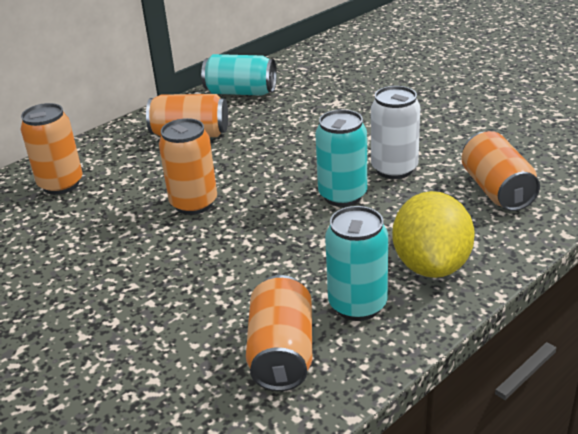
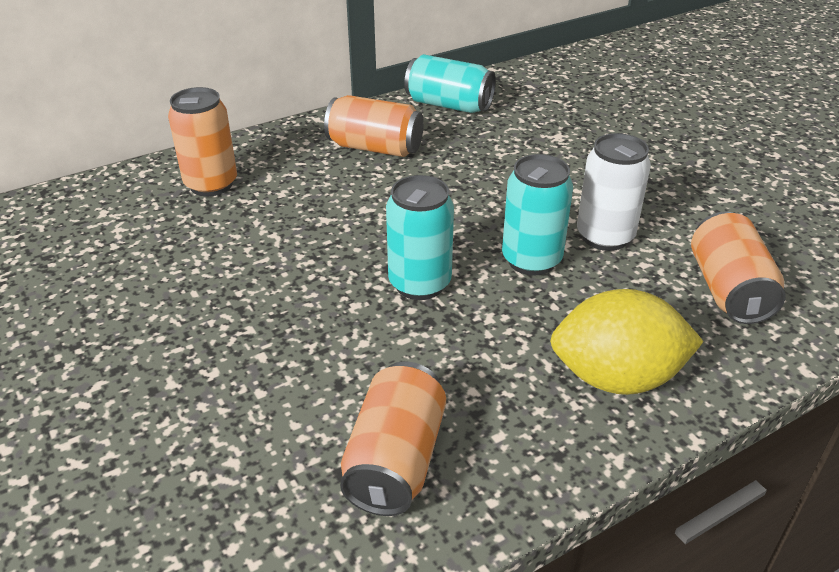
camera: 10 degrees right, 5 degrees up
orange can [159,118,217,215] -> none
turquoise can [325,206,388,321] -> turquoise can moved to [386,175,454,300]
yellow lemon [392,191,475,278] -> yellow lemon turned 75 degrees clockwise [550,289,704,395]

